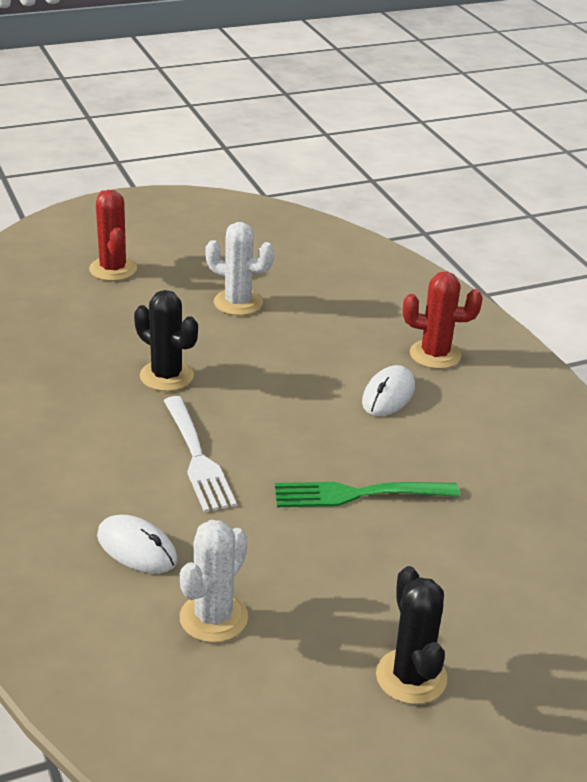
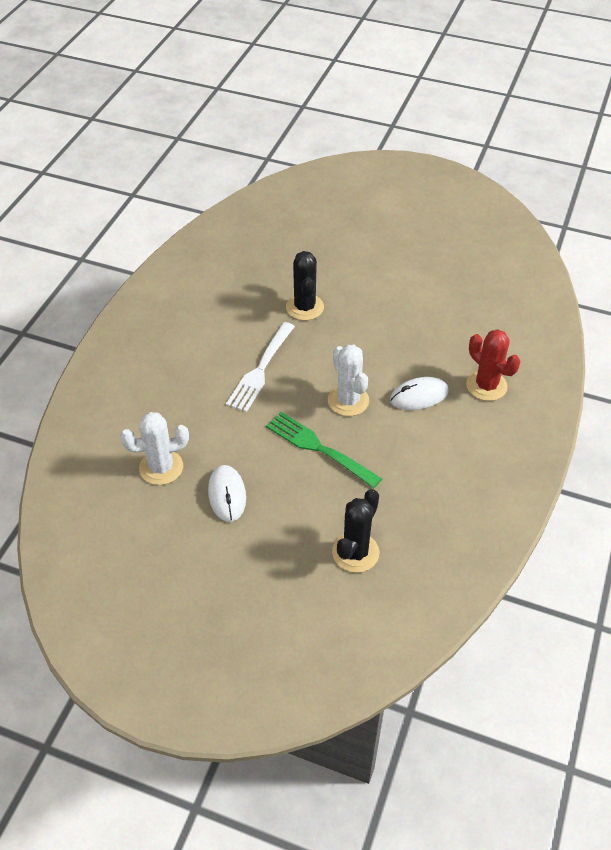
camera: 45 degrees right, 15 degrees up
red cactus [89,190,137,281] -> none
white mouse [97,515,178,573] -> white mouse moved to [208,465,246,522]
white cactus [205,222,274,316] -> white cactus moved to [328,345,369,416]
black cactus [376,566,447,704] -> black cactus moved to [332,489,380,573]

